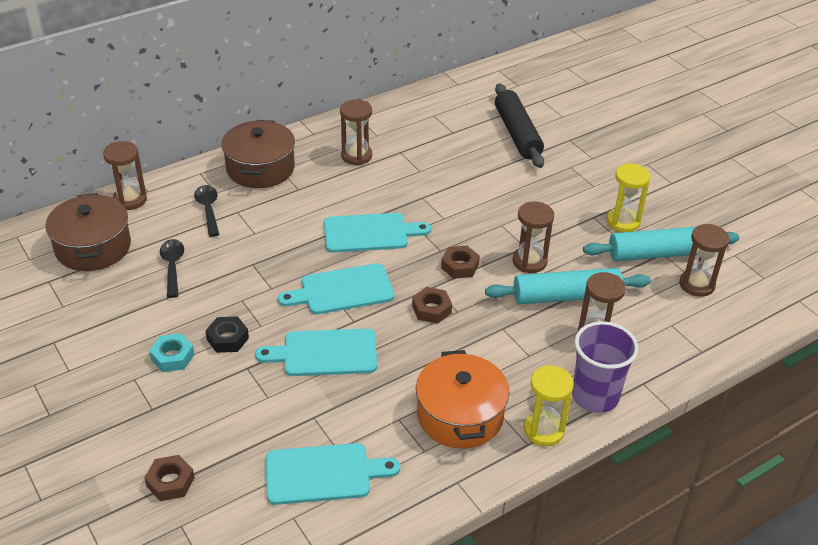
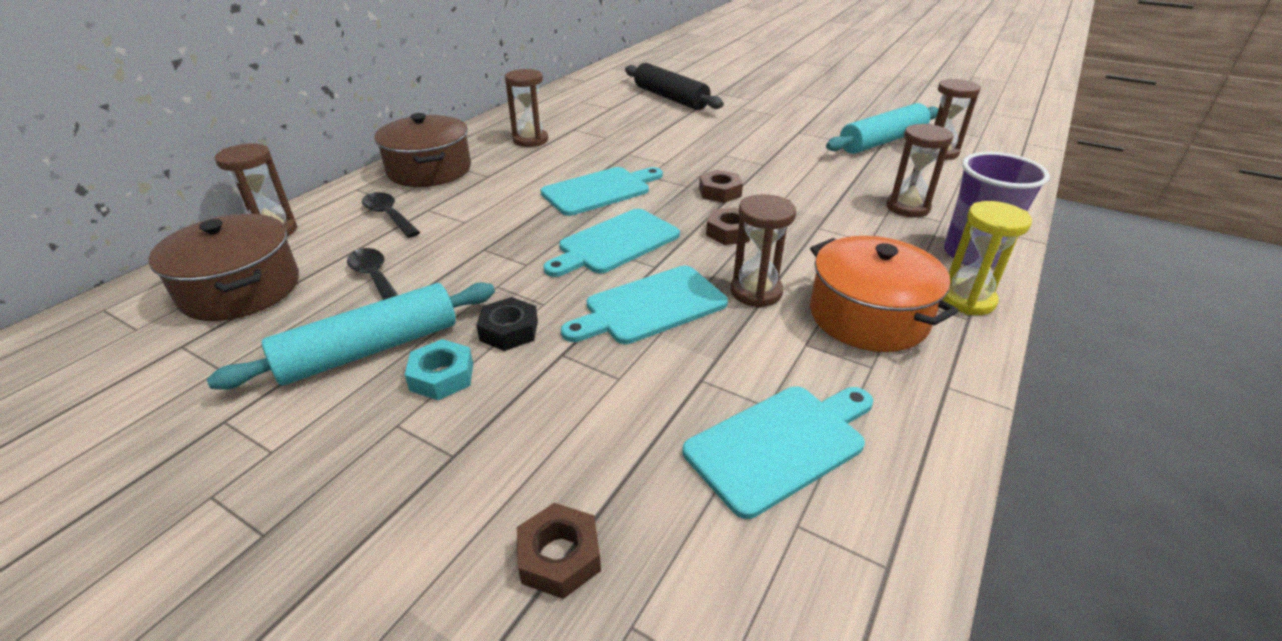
camera: 25 degrees left, 5 degrees down
turquoise rolling pin [485,268,651,304] -> turquoise rolling pin moved to [207,283,495,390]
brown hourglass [513,201,554,273] -> brown hourglass moved to [730,194,796,308]
yellow hourglass [607,163,651,232] -> none

